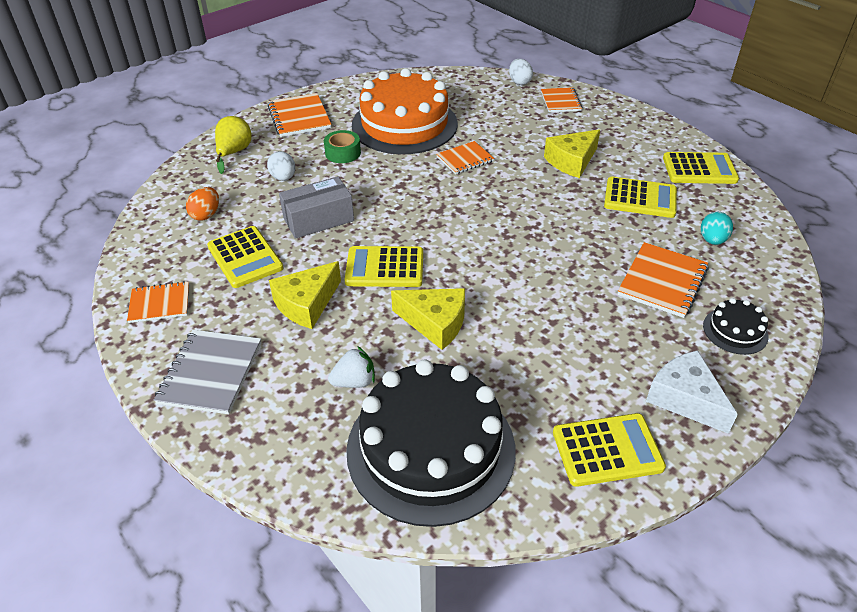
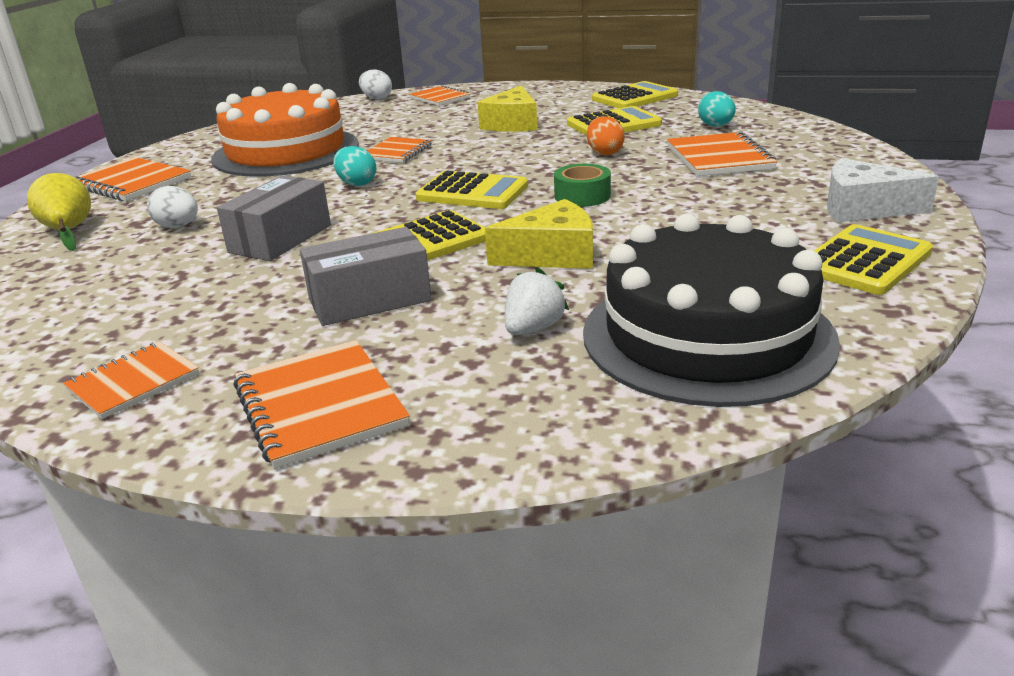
camera: 35 degrees left, 15 degrees down
grey notebook [154,330,261,414] -> orange notebook [233,340,410,469]
orange egg [186,187,219,221] -> orange egg moved to [587,116,625,155]
yellow calculator [207,226,283,288] -> yellow calculator moved to [416,170,528,209]
yellow cheese [269,261,341,329] -> grey box [300,227,432,326]
green tape [324,130,361,163] -> green tape moved to [554,164,611,207]
black cake [703,298,769,355] -> none
none -> turquoise egg [333,146,376,186]

